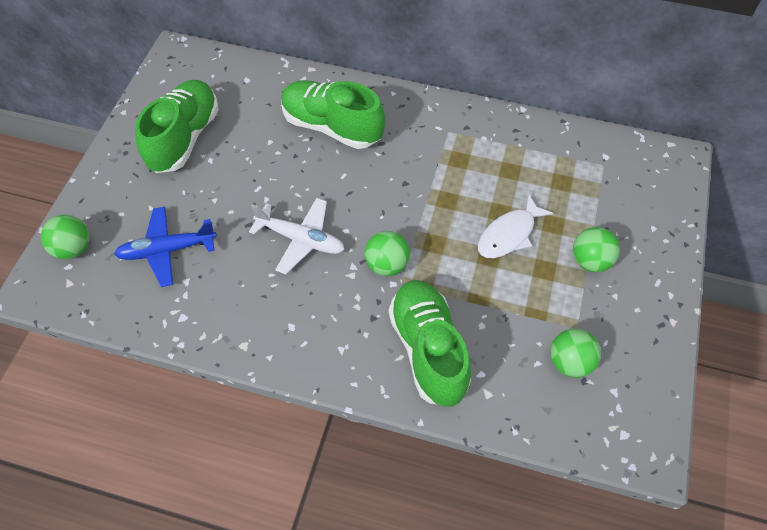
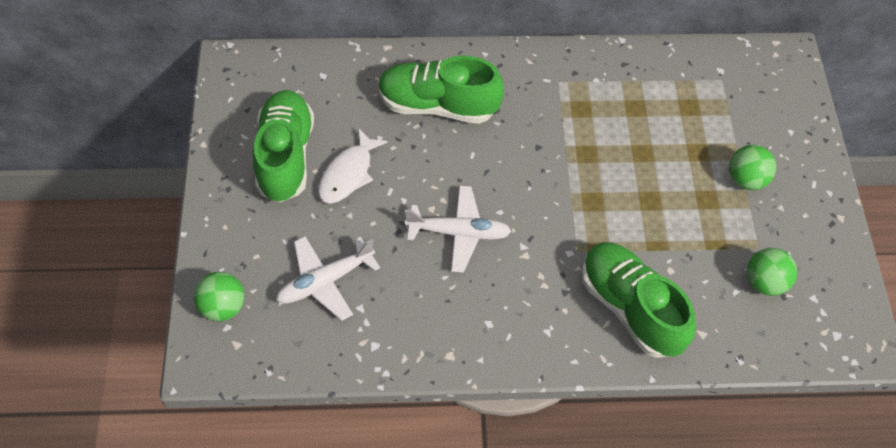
camera: 20 degrees left, 0 degrees up
blue plane [114,207,217,287] -> white plane [276,236,380,321]
green ball [365,231,410,276] -> none
white fish [478,194,553,258] -> white fish moved to [318,128,388,204]

